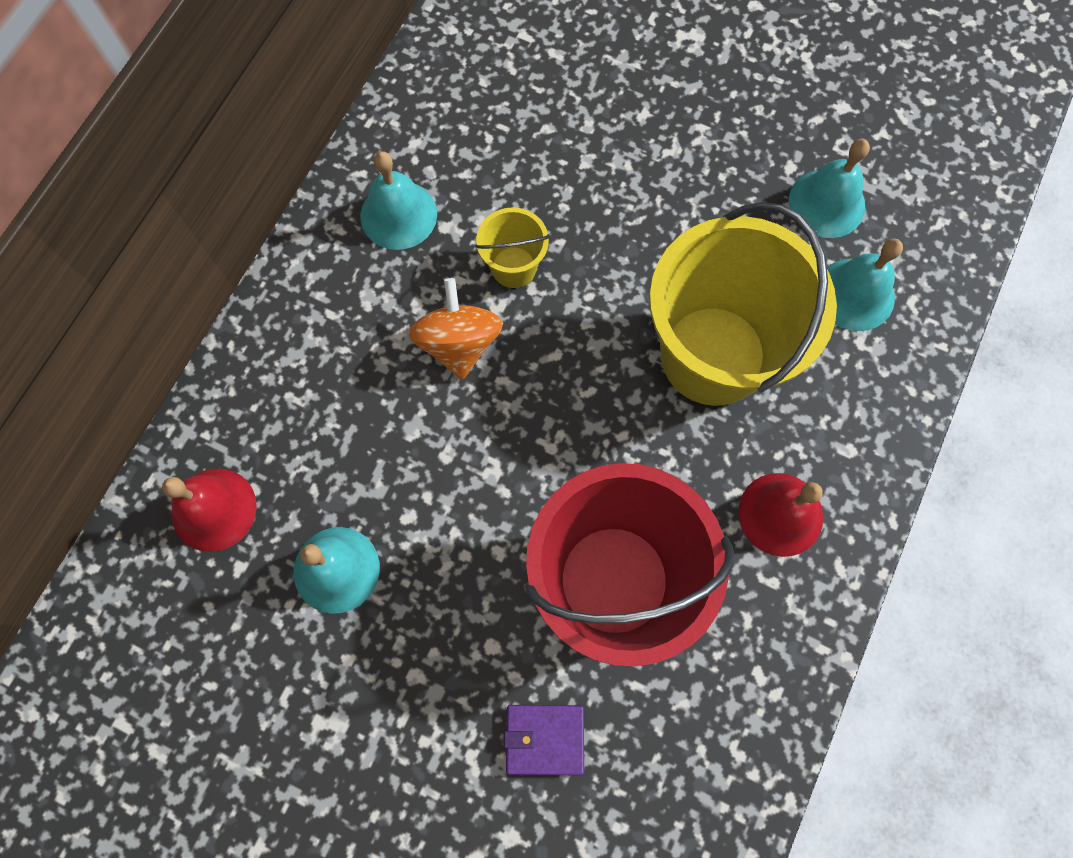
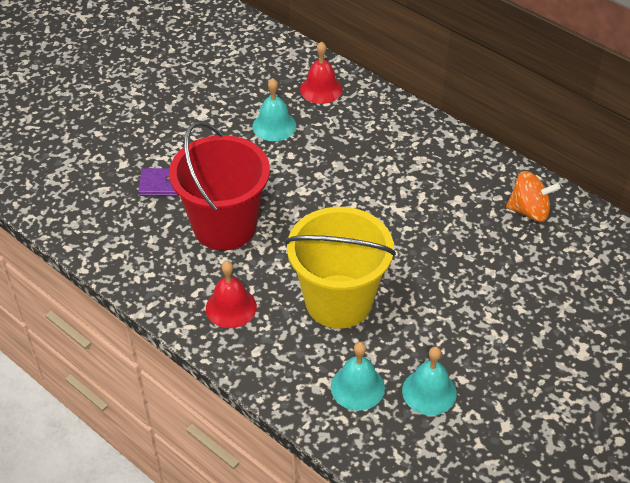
camera: 105 degrees right, 25 degrees down
turquoise bell [361,151,437,250] -> none
orange spinning top [408,278,503,380] -> orange spinning top moved to [506,171,560,222]
yellow bucket [475,207,550,288] -> none
purple wallet [504,705,584,775] -> purple wallet turned 75 degrees clockwise [138,168,178,196]

